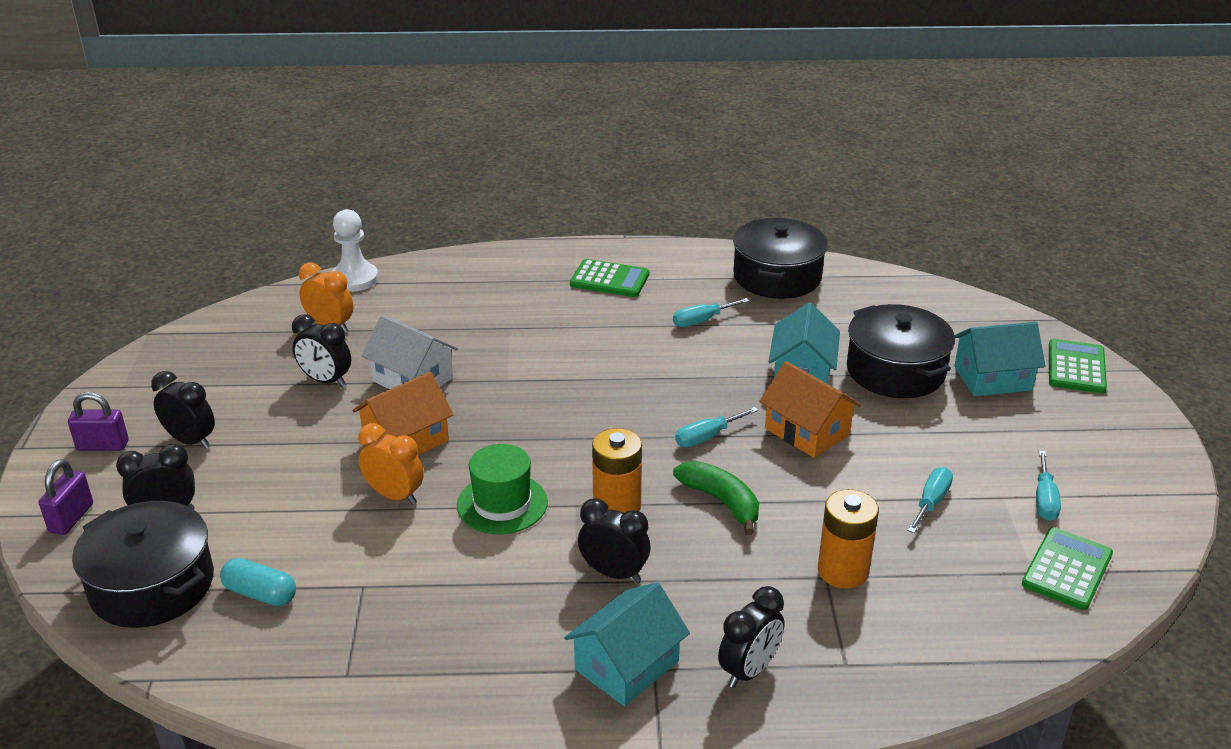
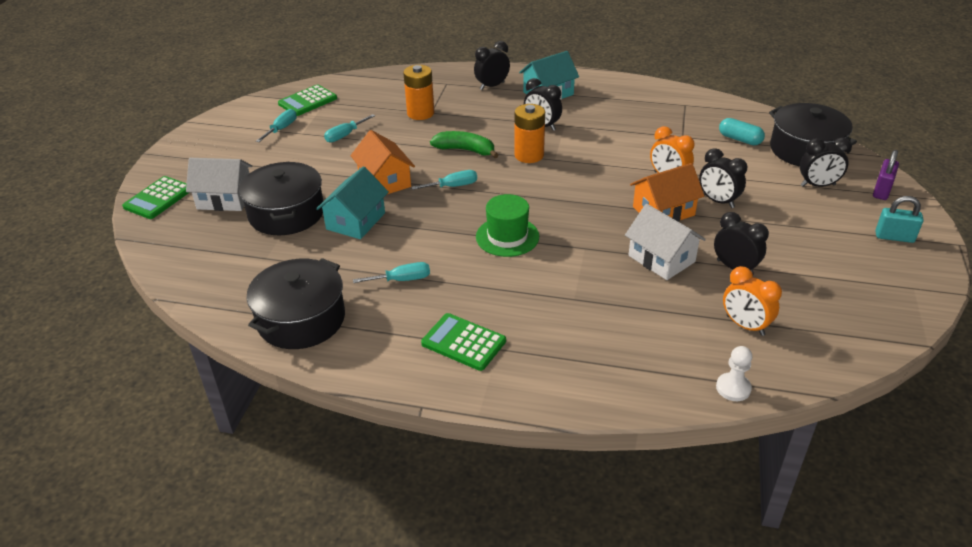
camera: 165 degrees left, 5 degrees up
purple padlock [68,392,128,451] -> turquoise padlock [875,196,924,243]
black clock [151,371,215,449] -> black clock moved to [699,148,747,208]
white pawn [332,209,378,292] -> white pawn [716,346,752,401], size x0.66
green hat [457,444,548,534] -> green hat moved to [476,194,539,257]
green banana [673,461,759,535] -> green banana turned 135 degrees clockwise [430,131,498,158]
turquoise house [954,322,1045,396] -> white house [186,158,253,211]

